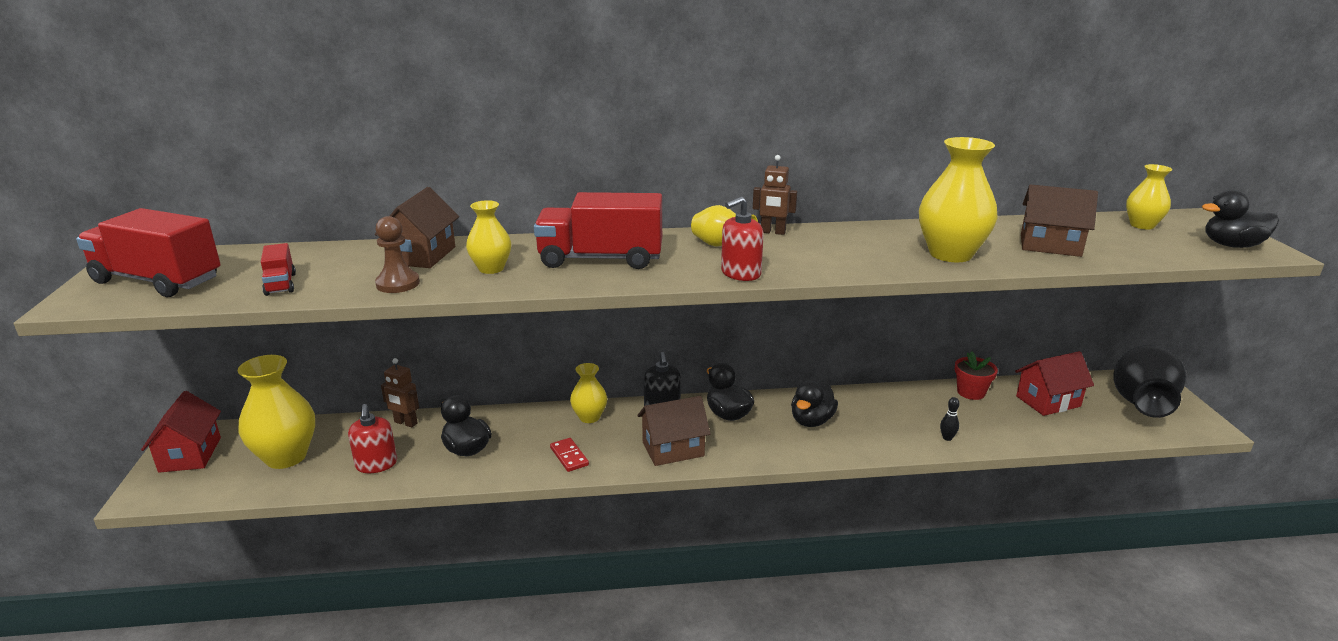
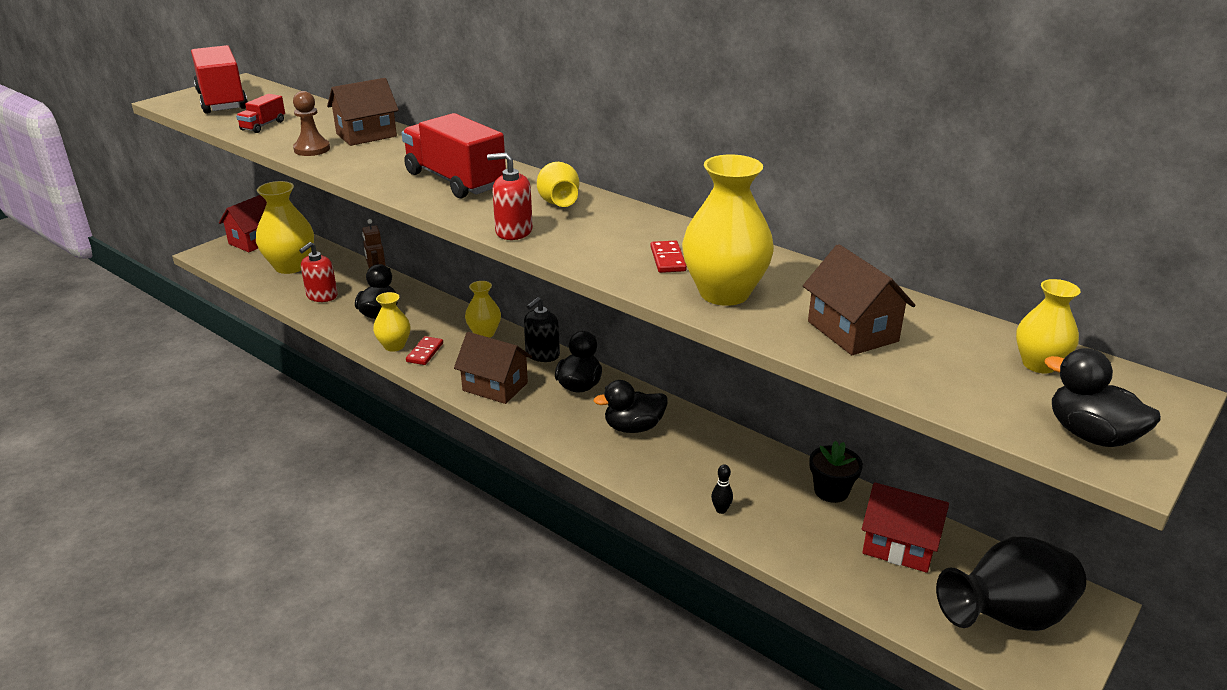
camera: 45 degrees right, 5 degrees up
yellow vase [466,200,511,274] -> yellow vase moved to [373,292,411,352]
brown robot [753,155,797,235] -> none
red flower pot [955,351,998,400] -> black flower pot [809,440,863,503]
none -> red domino [650,241,687,273]

